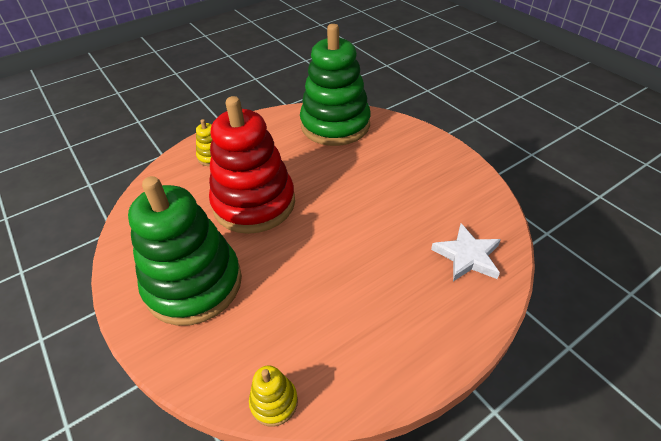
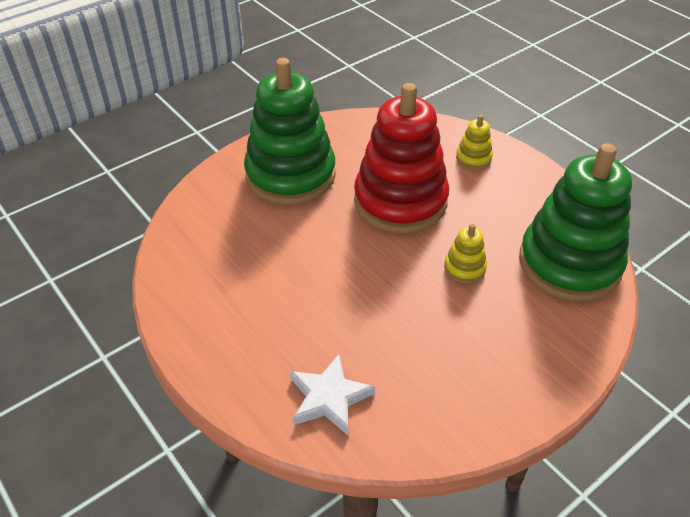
camera: 85 degrees right, 0 degrees up
yellow stacking toy [249,365,298,427] -> yellow stacking toy moved to [444,224,487,283]

